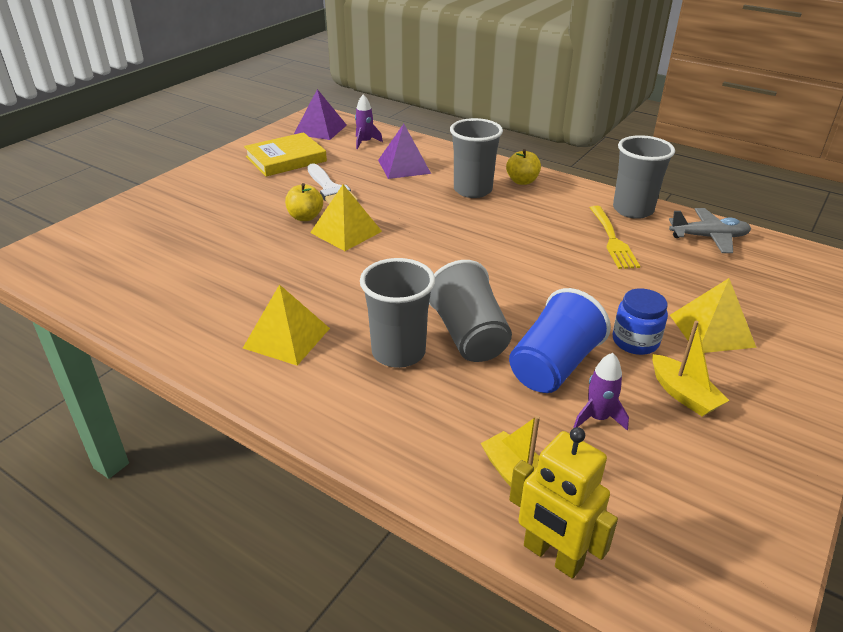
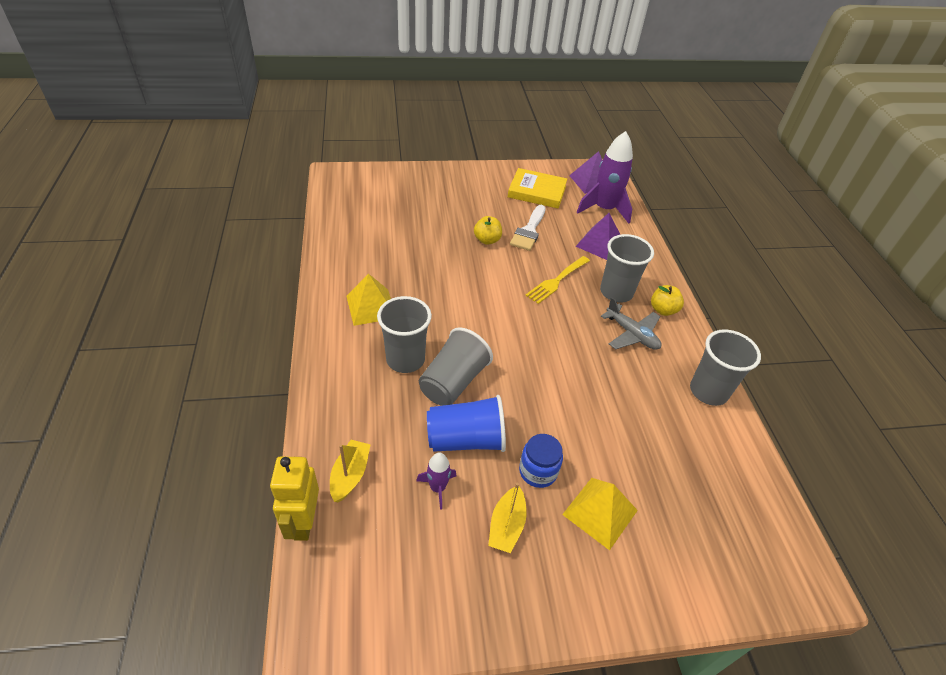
camera: 45 degrees right, 10 degrees up
yellow pyramid [310,184,382,251] -> none
purple rocket [355,94,383,149] -> purple rocket [577,131,633,224], size x2.03
yellow fork [590,206,640,269] -> yellow fork moved to [525,256,590,304]
grey plane [669,208,751,253] -> grey plane moved to [601,297,661,350]

